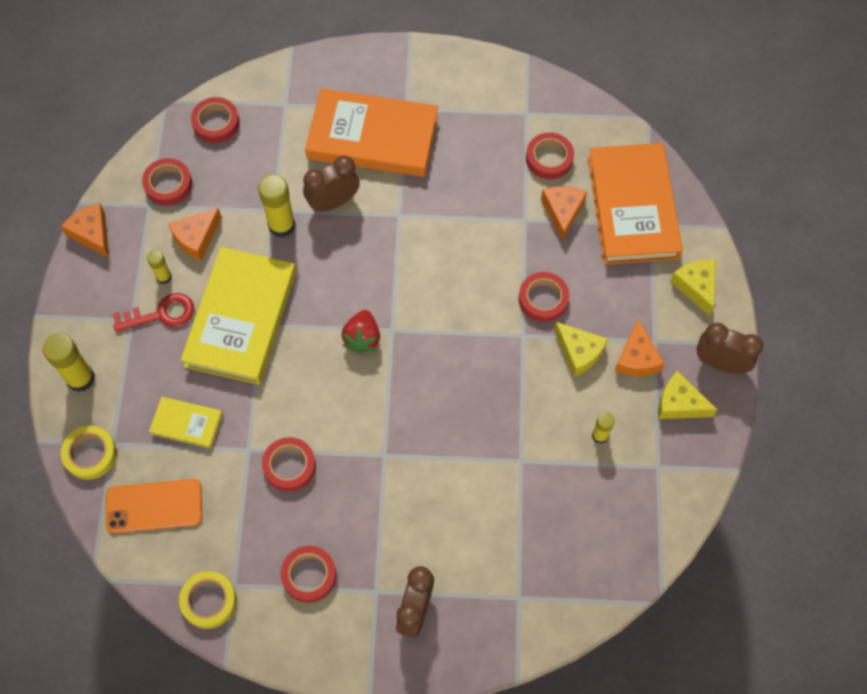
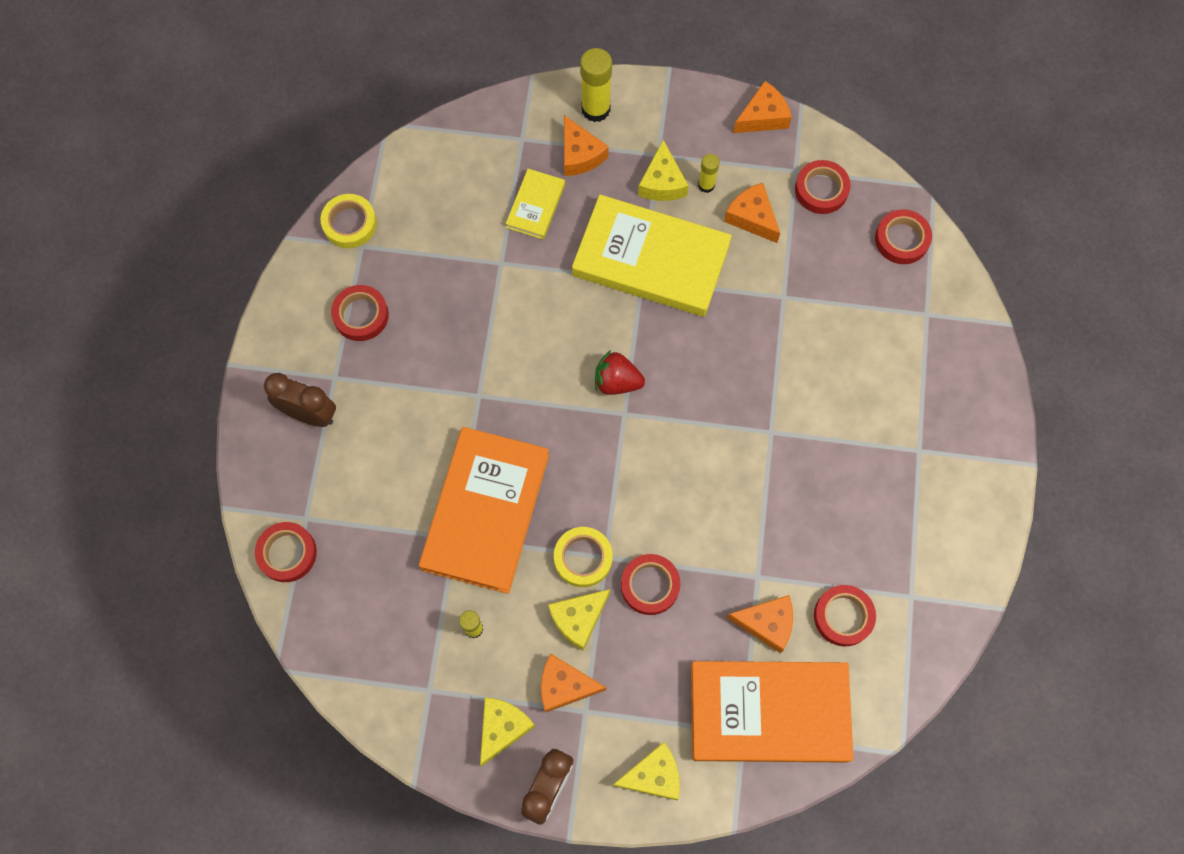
camera: 95 degrees right, 5 degrees up
yellow tape [61,426,117,480] -> yellow tape moved to [554,527,613,587]
orange phone [106,479,202,534] -> none
red key [113,293,194,332] -> yellow cheese [638,140,689,201]
yellow glue stick [258,174,295,238] -> none
red tape [262,437,316,492] -> red tape moved to [255,522,317,582]
brown clock [303,156,360,212] -> none
orange book [305,88,438,177] -> orange book moved to [419,427,549,594]
none -> orange cheese [564,115,609,176]

